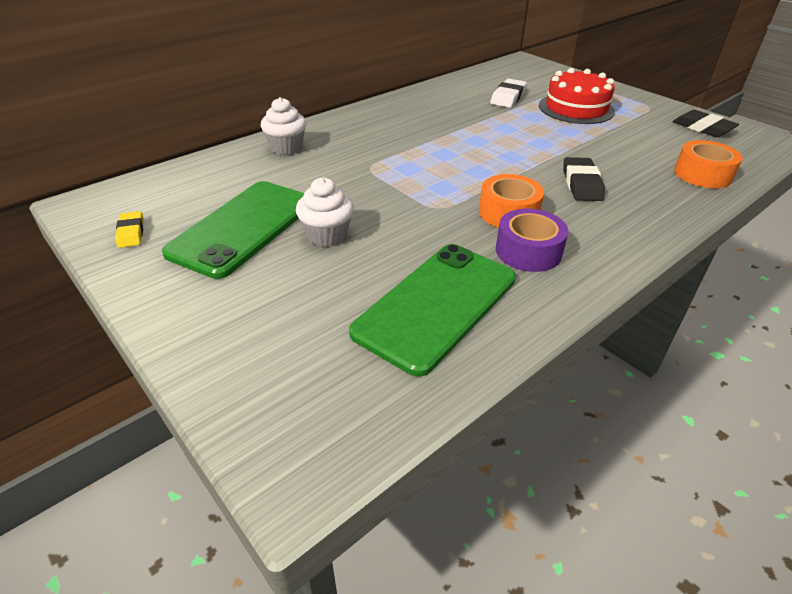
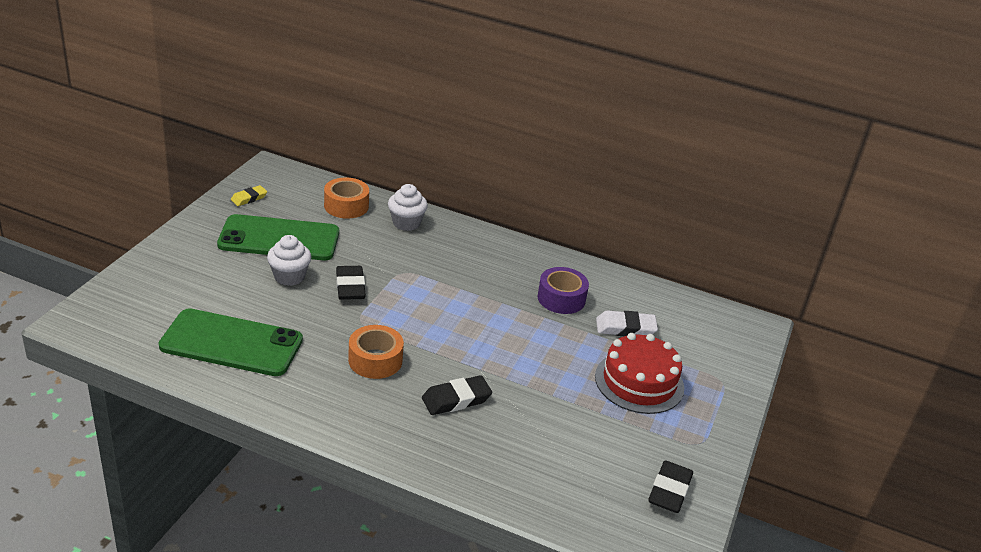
camera: 60 degrees right, 5 degrees down
purple tape [496,209,569,272] -> purple tape moved to [537,267,589,314]
orange tape [674,140,743,188] -> orange tape moved to [324,178,369,219]
none -> black eraser [336,266,366,300]

